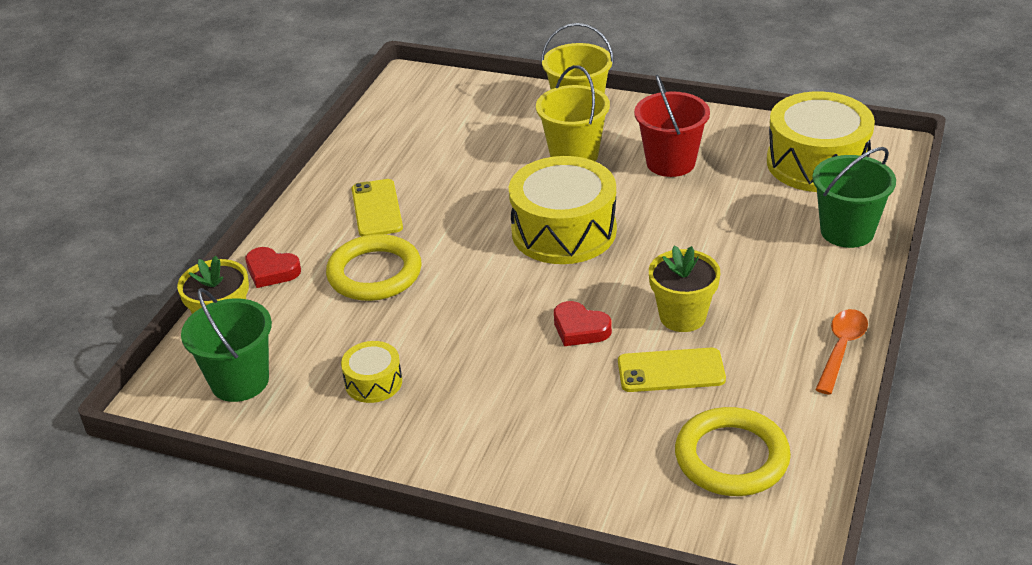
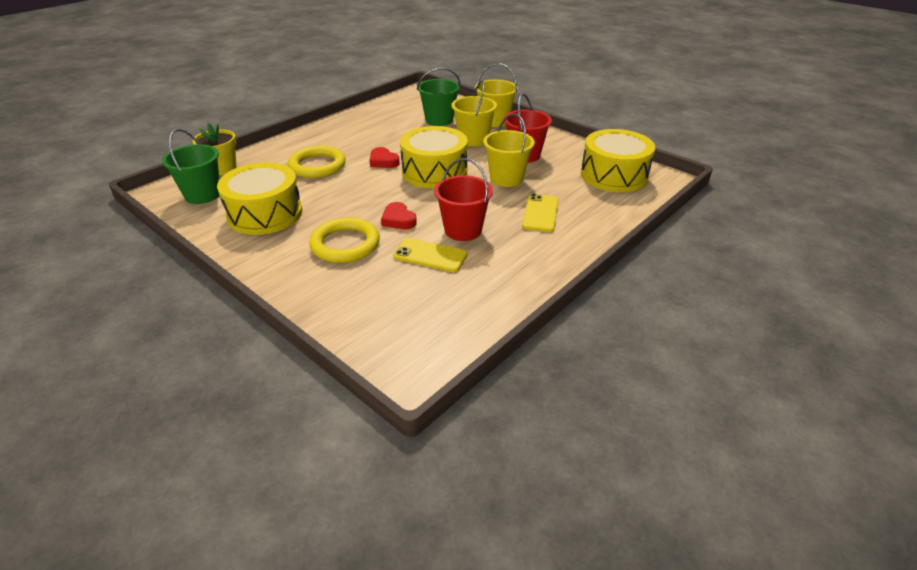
camera: 20 degrees right, 0 degrees up
red heart [246,247,301,288] -> red heart moved to [369,147,400,168]
yellow drum [341,341,402,403] -> yellow drum [217,162,302,235], size x2.07
yellow phone [352,179,403,237] -> yellow phone moved to [522,194,559,232]
yellow flower pot [649,245,720,332] -> red bucket [434,158,493,241]
yellow ring [675,407,791,496] -> yellow ring moved to [309,217,380,263]
green bucket [812,147,896,248] -> green bucket moved to [417,68,460,126]
orange spoon [815,309,868,395] -> none
none -> yellow bucket [483,113,535,187]

